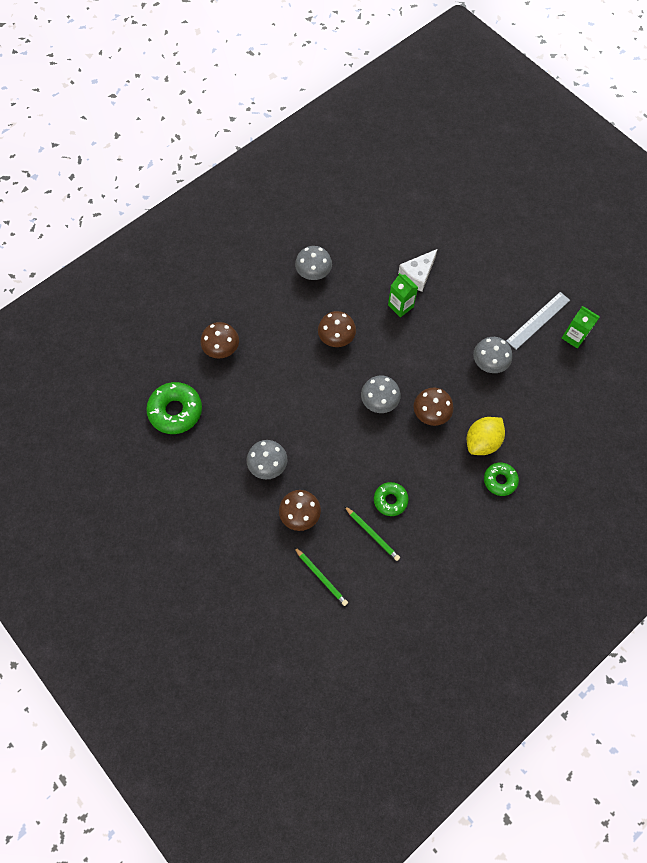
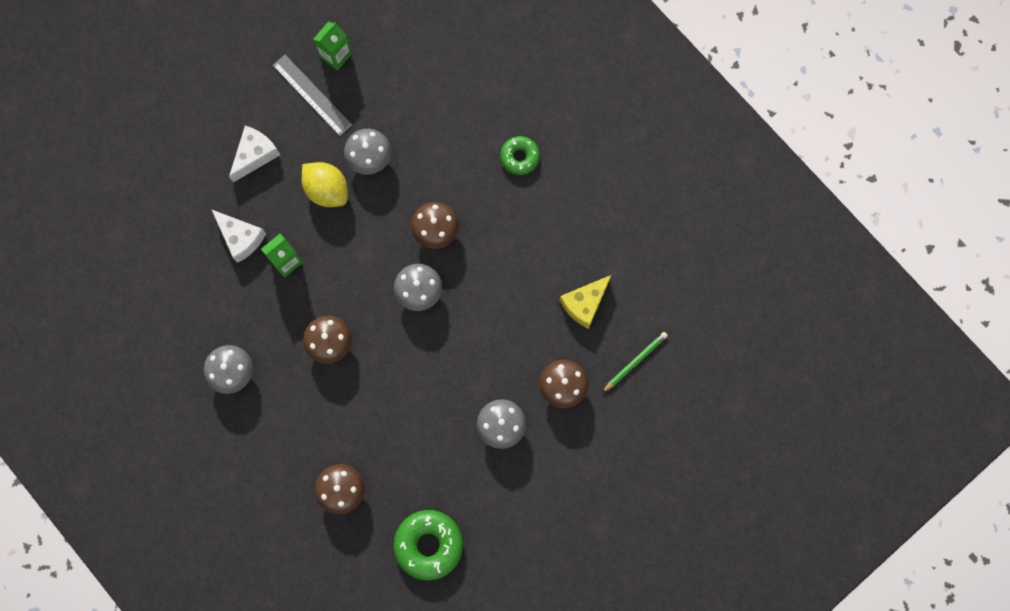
camera: 90 degrees left, 10 degrees up
green pencil [344,506,400,561] -> yellow cheese [559,275,611,329]
green donut [374,482,409,516] -> none
yellow lemon [467,417,505,455] -> yellow lemon moved to [302,162,348,207]
none -> white cheese [229,126,280,183]

